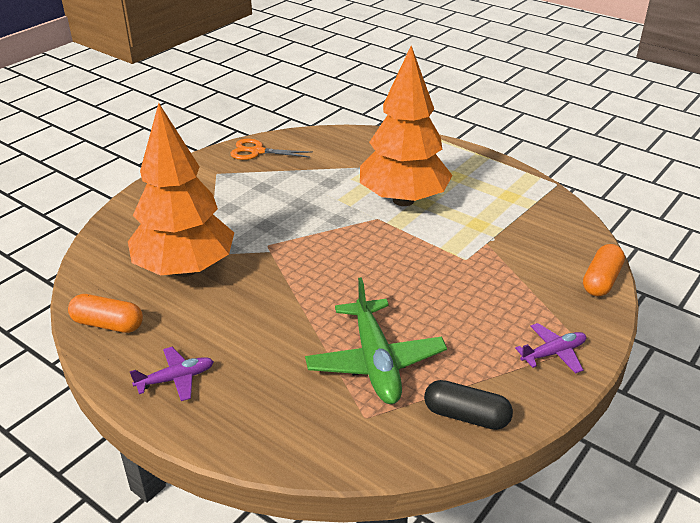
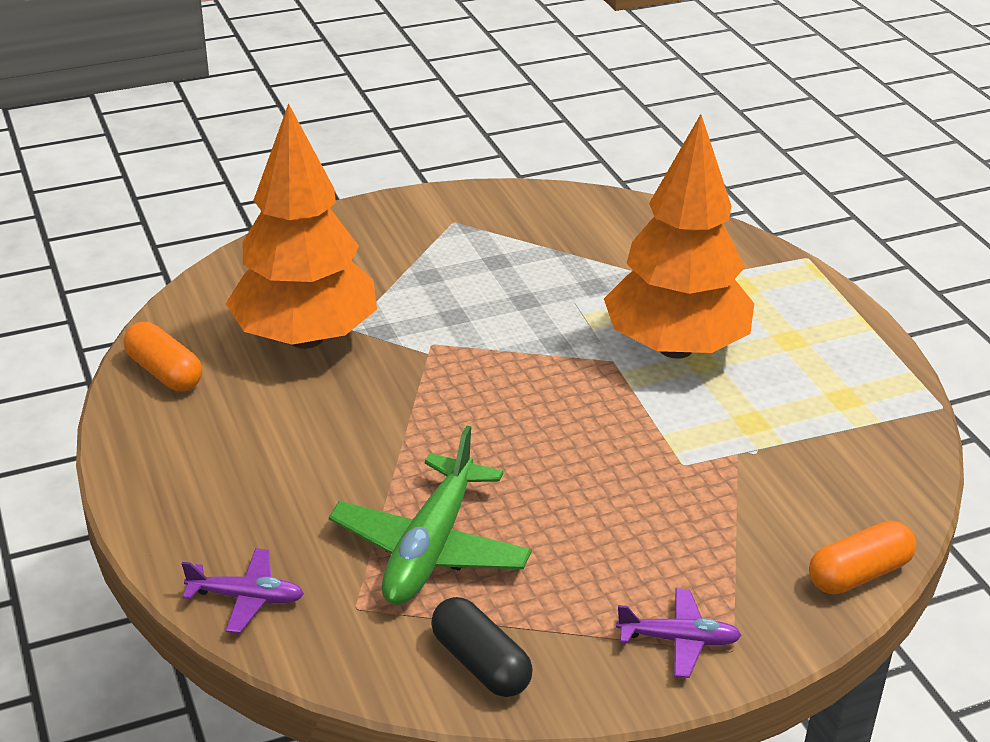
camera: 30 degrees right, 0 degrees up
purple plane [130,347,214,401] -> purple plane moved to [182,548,304,633]
orange scissors [230,139,312,160] -> none

